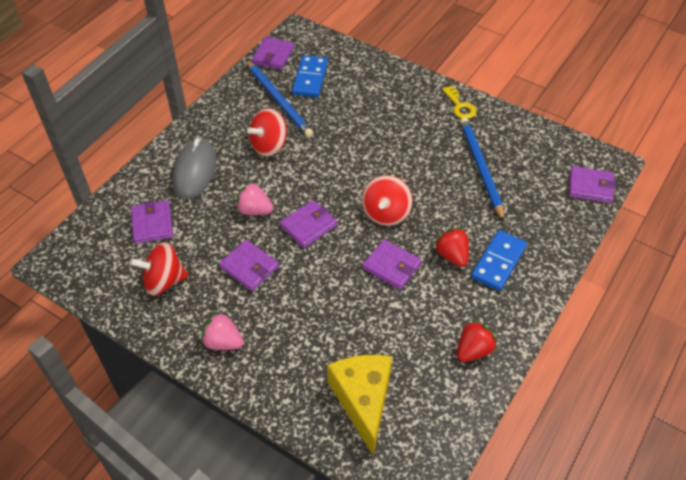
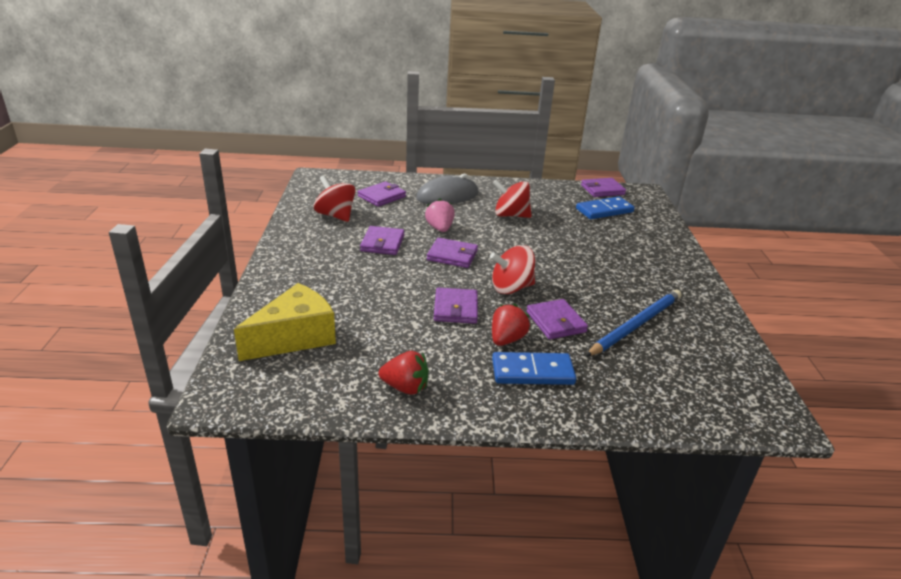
camera: 55 degrees right, 20 degrees down
pink strawberry [201,312,244,350] -> none
blue pencil [246,60,314,138] -> none
yellow key [442,86,476,119] -> none
purple wallet [569,166,616,203] -> purple wallet moved to [526,299,588,339]

